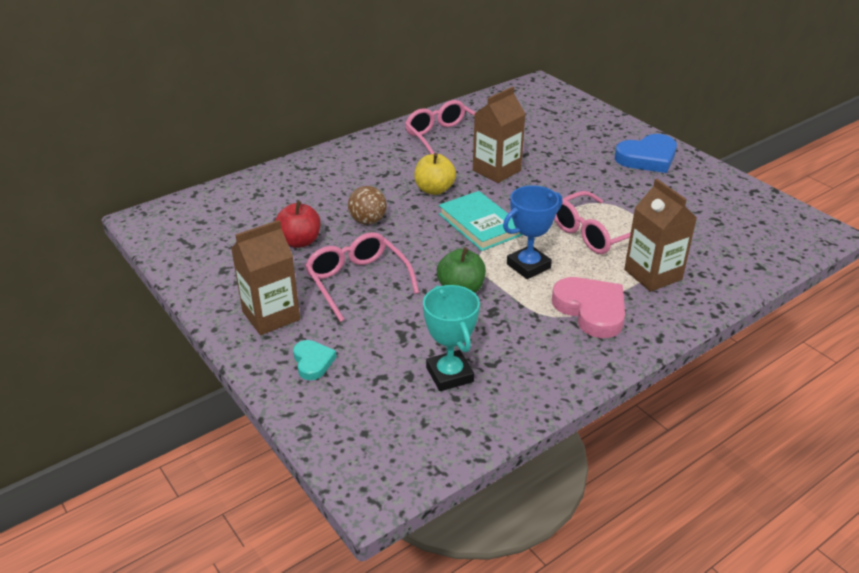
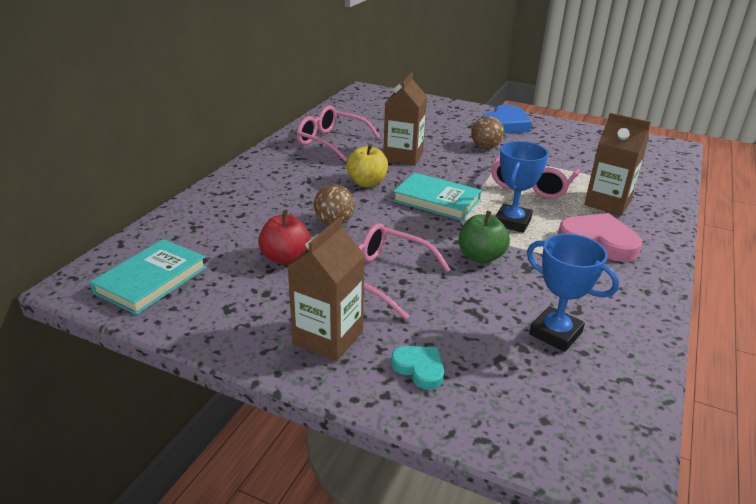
camera: 30 degrees left, 5 degrees down
turquoise trophy [423,285,480,391] -> blue trophy [527,234,619,352]
none -> turquoise book [90,239,207,315]
none -> brown ball [471,116,504,149]

